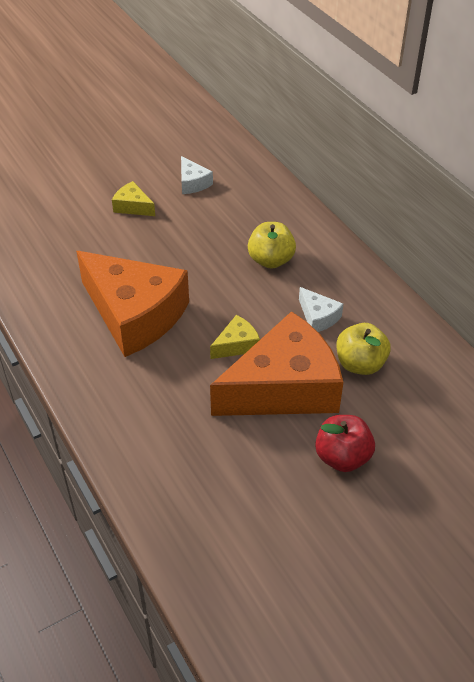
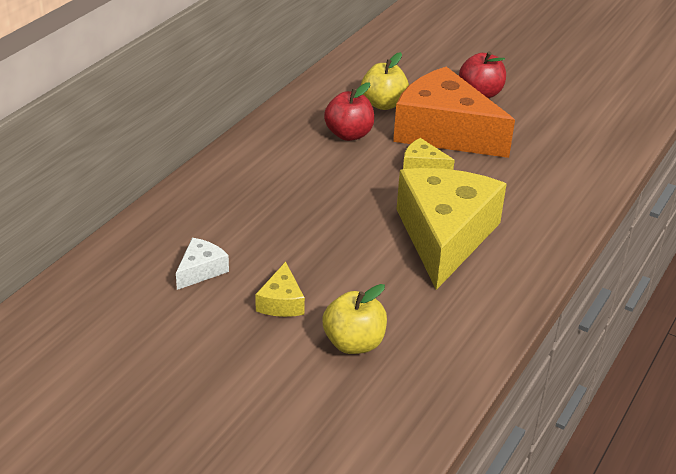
camera: 120 degrees left, 10 degrees down
orange cheese [76,251,189,357] -> yellow cheese [397,168,506,290]
yellow apple [248,222,296,269] -> yellow apple moved to [322,284,387,354]
white cheese [299,287,343,332] -> red apple [324,82,374,141]

